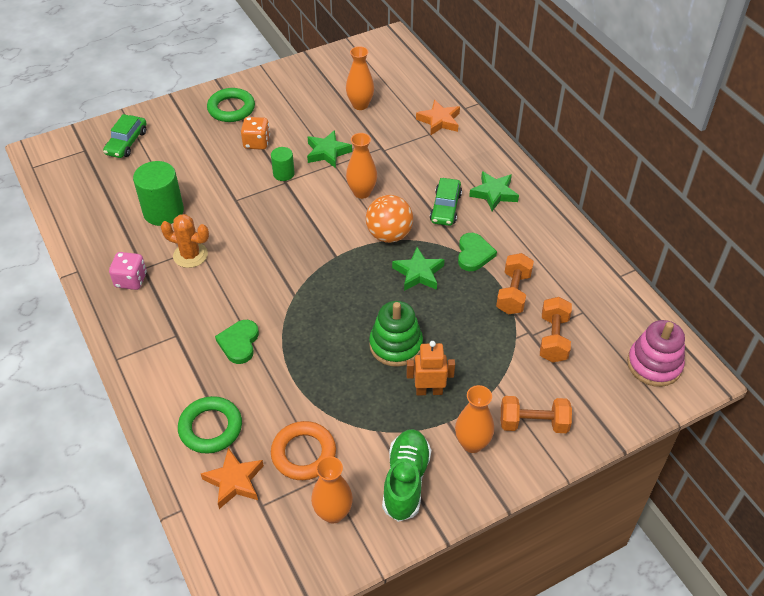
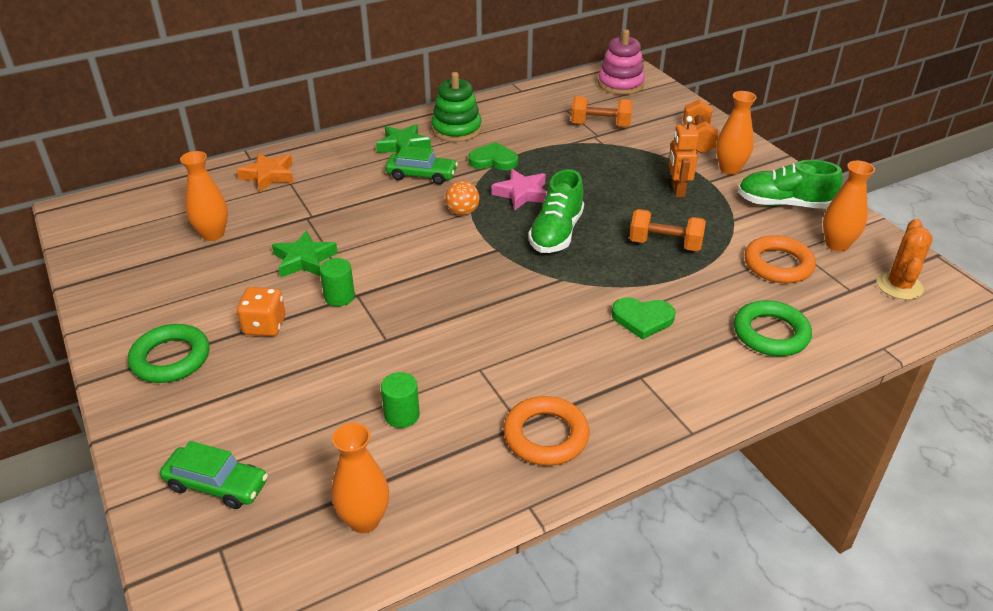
camera: 90 degrees left, 10 degrees down
pink dice [109,252,147,290] -> orange ring [503,396,590,466]
green cylinder [133,161,184,226] -> green cylinder [381,372,420,428], size x0.55
orange cactus [161,214,209,268] -> orange cactus moved to [877,219,933,300]
orange star [201,448,264,509] -> none
orange vase [346,133,377,199] -> orange vase moved to [332,423,389,533]
orange ball [366,195,413,243] -> orange ball [445,181,480,215], size x0.61
green stacking toy [369,301,423,367] -> green stacking toy moved to [431,72,482,142]
green star [392,247,445,291] -> pink star [492,169,547,210]
orange dumbbell [496,253,534,314] -> orange dumbbell moved to [629,209,706,251]
none -> green shoe [528,169,584,253]

